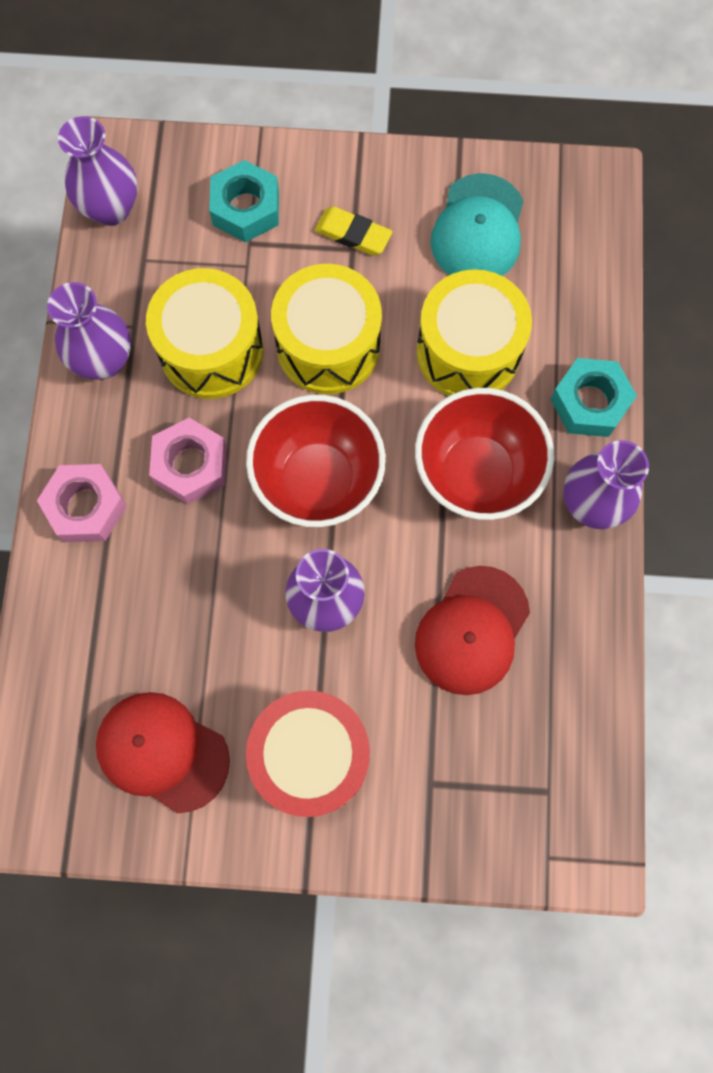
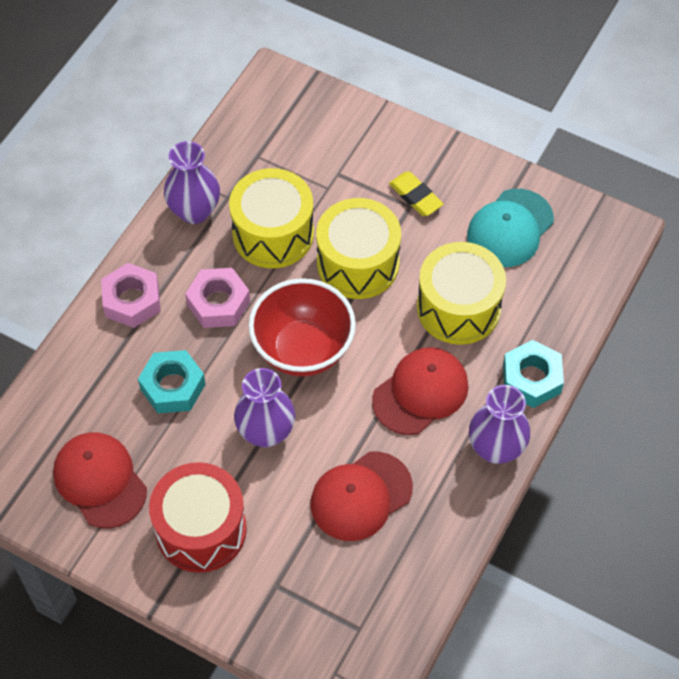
camera: 25 degrees right, 15 degrees down
purple vase [58,116,138,226] -> none
turquoise nut [209,160,279,242] -> turquoise nut moved to [138,350,205,413]
red bowl [415,388,554,520] -> red cap [372,347,469,435]

